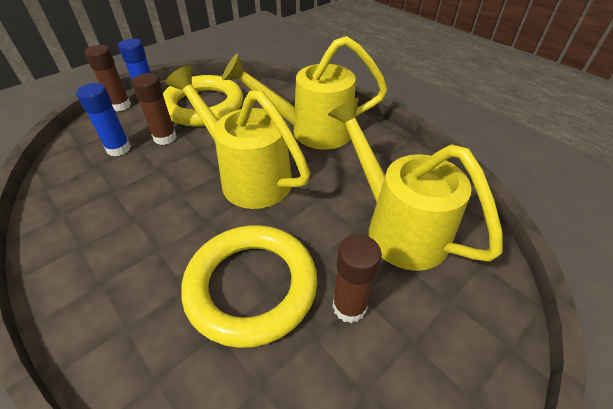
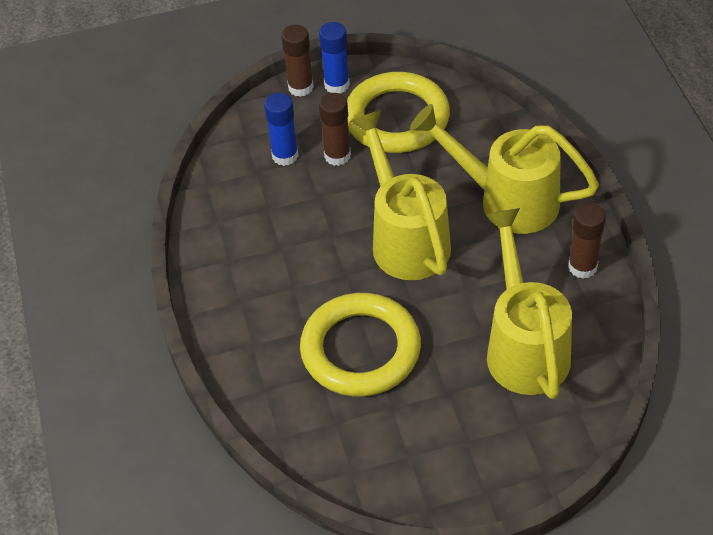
camera: 30 degrees right, 5 degrees up
brown glue stick [333,234,382,323] -> brown glue stick moved to [568,203,606,279]

